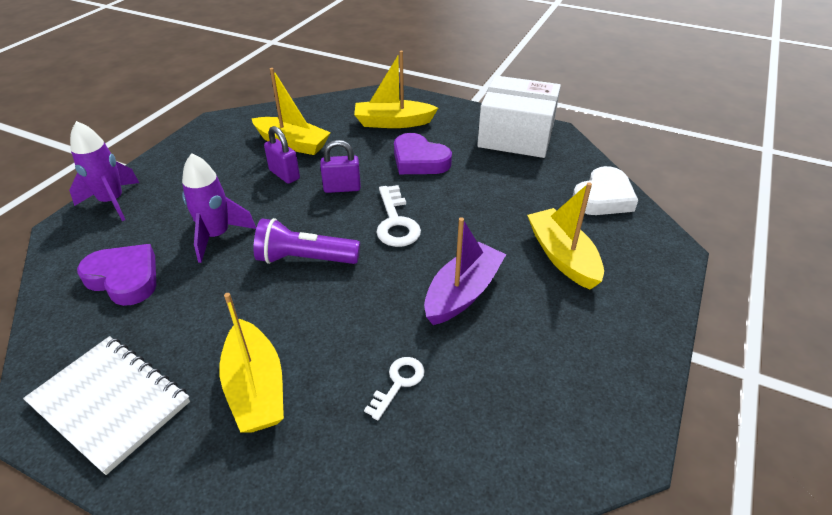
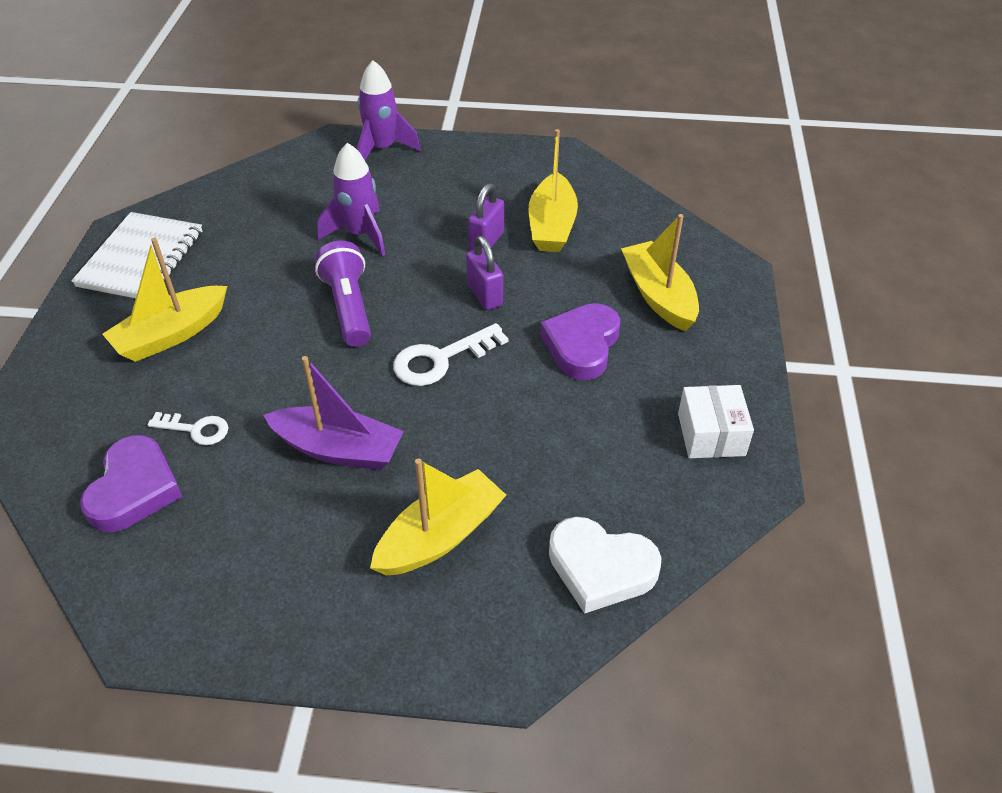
camera: 70 degrees right, 5 degrees up
purple heart [77,244,156,306] -> purple heart moved to [80,435,182,532]
white box [477,75,561,158] -> white box [678,385,754,458], size x0.54

